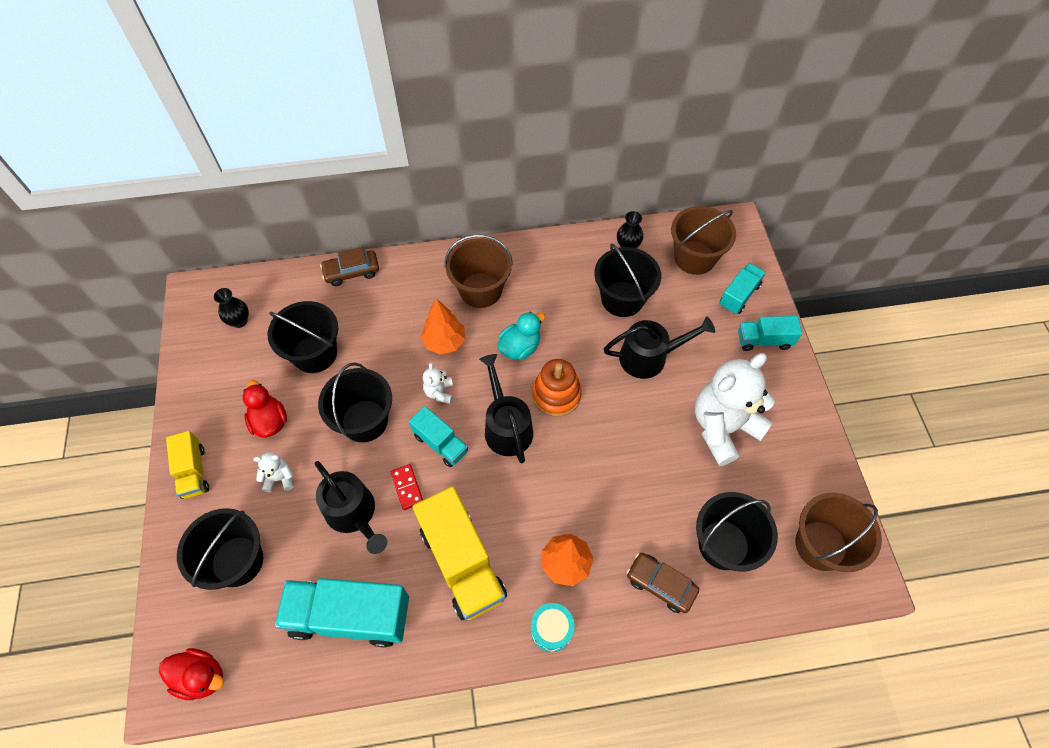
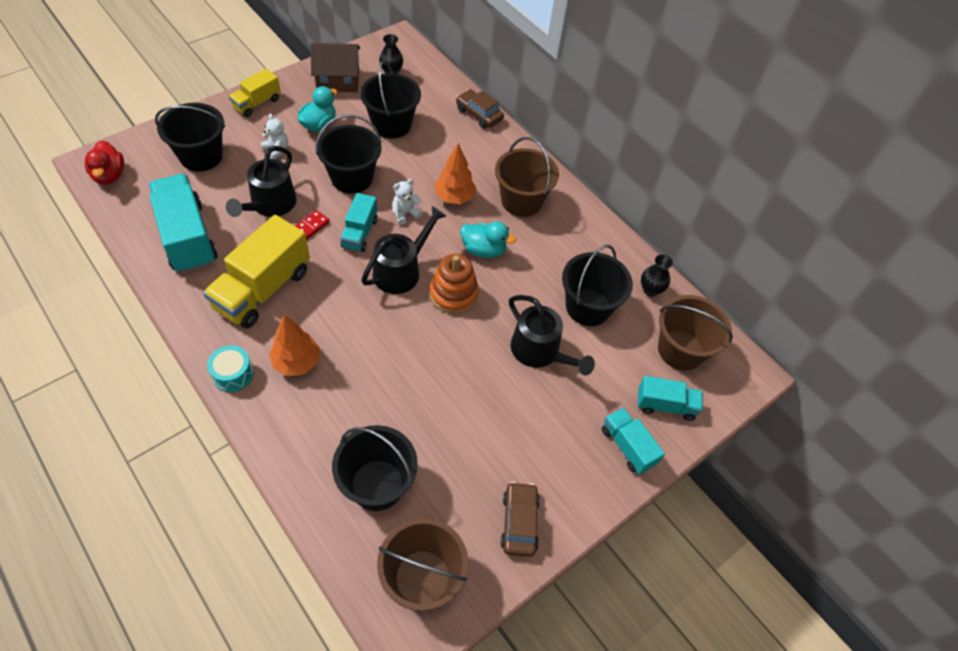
camera: 55 degrees right, 5 degrees down
red duck [242,380,287,438] -> turquoise duck [298,86,338,132]
brown car [627,553,699,613] -> brown car moved to [500,482,540,557]
white teddy bear [695,353,775,466] -> none
none -> brown house [310,43,360,92]

